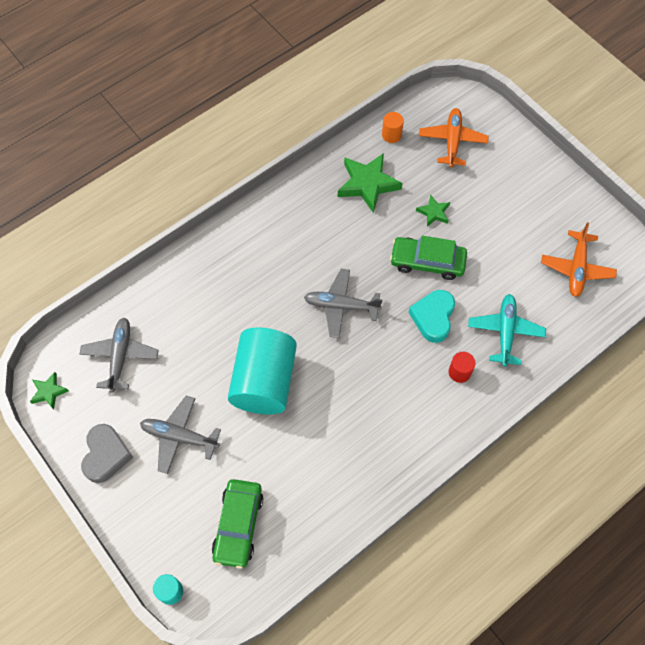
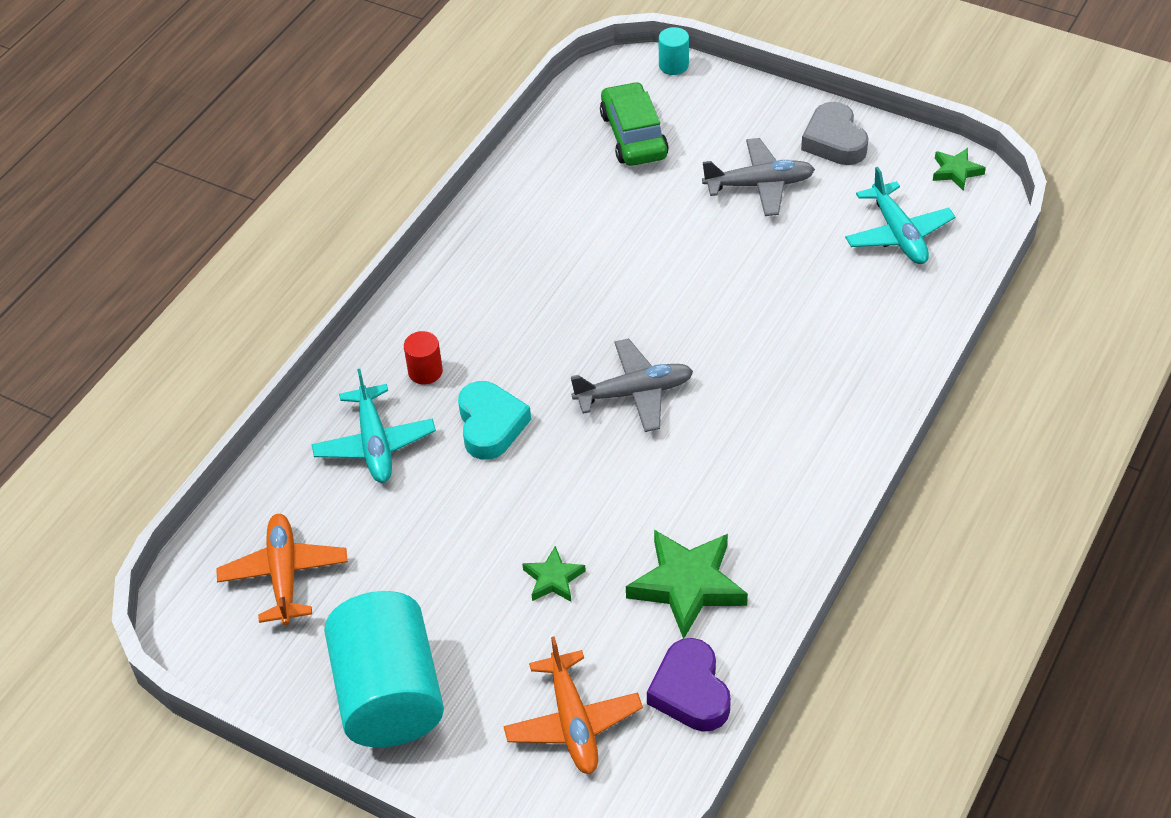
camera: 160 degrees right, 15 degrees down
grey plane [80,317,159,393] -> turquoise plane [845,167,955,264]
turquoise cylinder [228,328,297,414] -> turquoise cylinder moved to [324,591,444,747]
orange cylinder [382,112,404,143] -> purple heart [647,638,731,732]
green car [390,236,467,280] -> none

